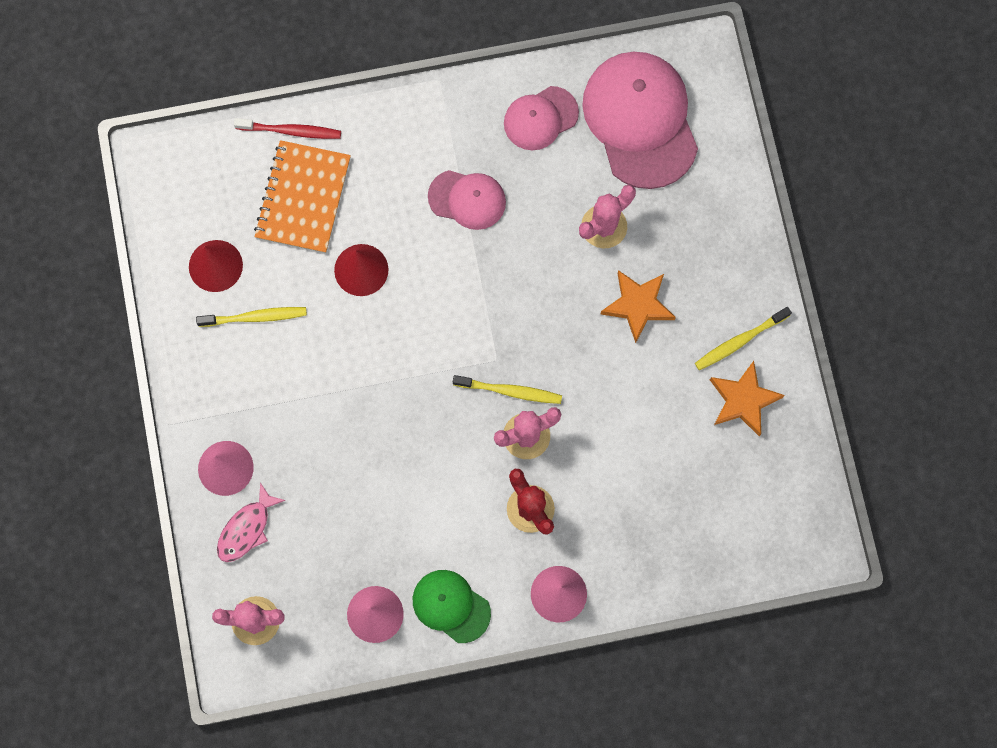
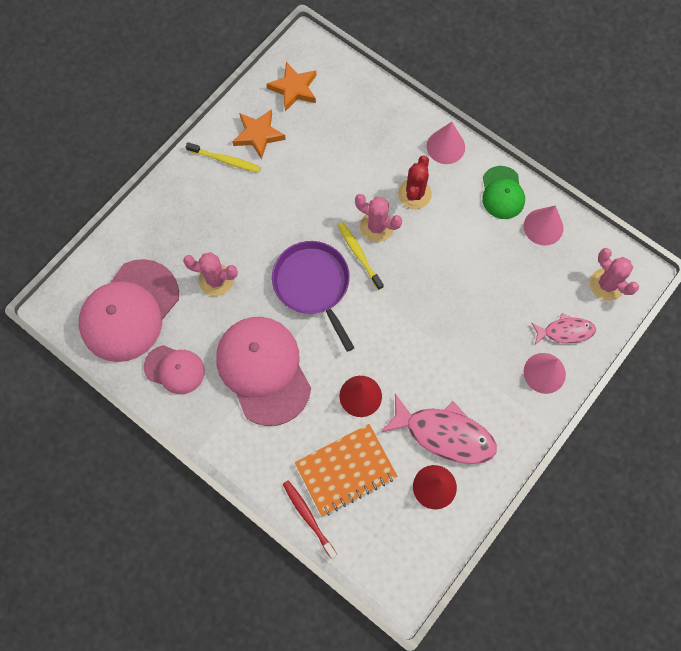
camera: 130 degrees left, 5 degrees down
yellow toothbrush [196,307,307,327] -> pink fish [381,394,497,464]
pink cap [428,170,506,230] -> pink cap [216,317,311,426], size x1.85
orange star [601,270,676,343] -> orange star moved to [267,62,316,111]
none -> purple pan [272,241,355,352]

